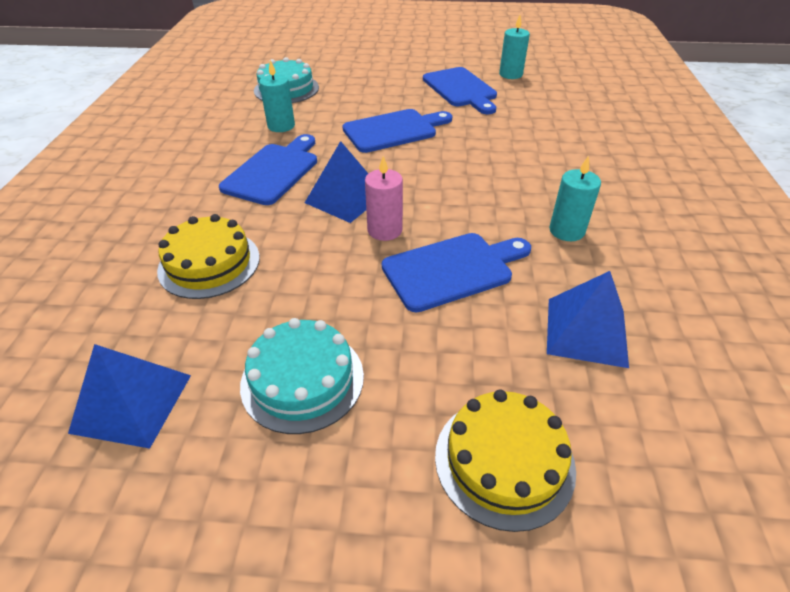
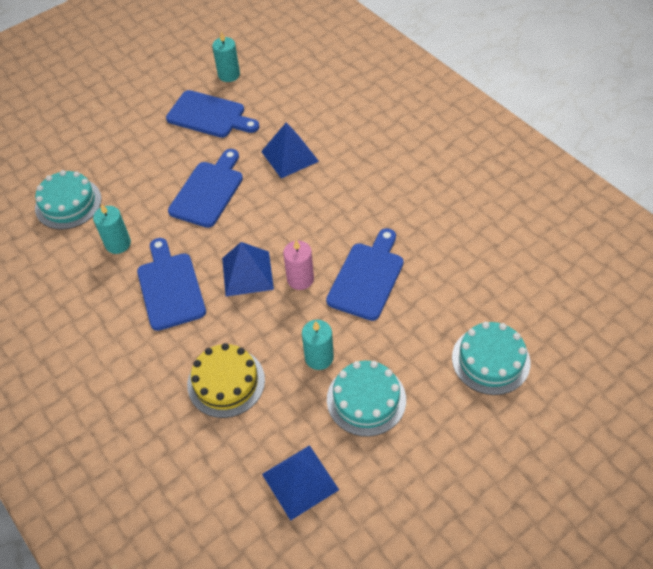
camera: 40 degrees left, 10 degrees up
yellow cake [435,389,576,532] -> turquoise cake [452,322,530,395]
blue pyramid [547,271,629,368] -> blue pyramid moved to [261,122,319,178]
turquoise candle [549,155,601,241] -> turquoise candle moved to [302,320,334,370]

